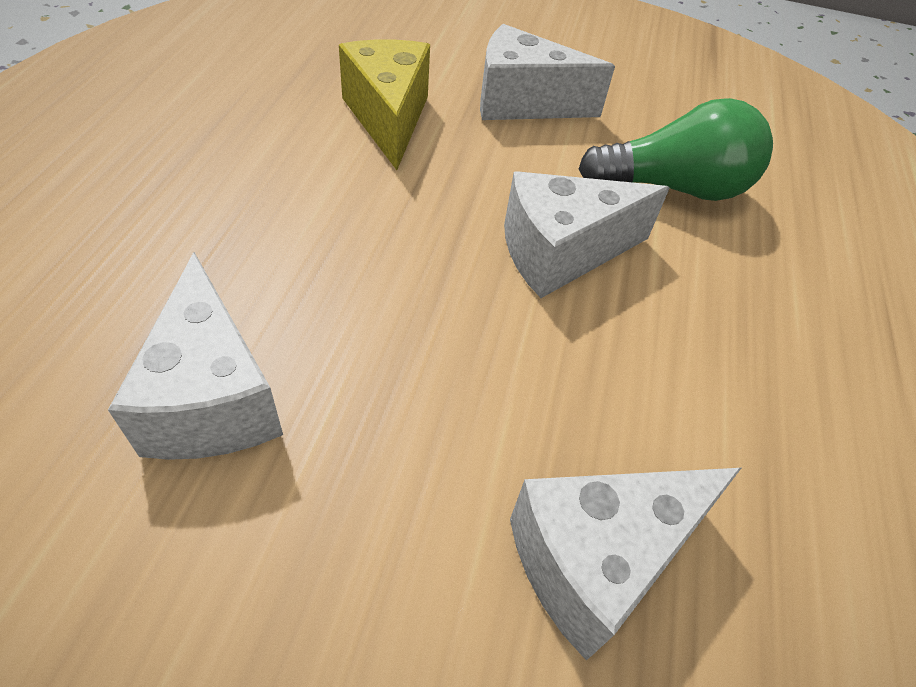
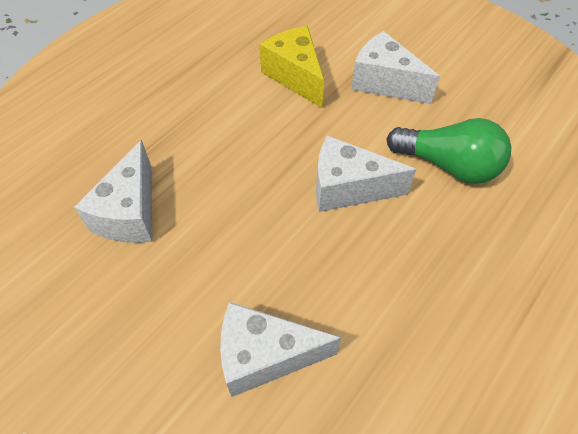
camera: 30 degrees right, 5 degrees up
yellow cheese [339,39,430,170] -> yellow cheese turned 45 degrees counterclockwise [259,26,324,108]

